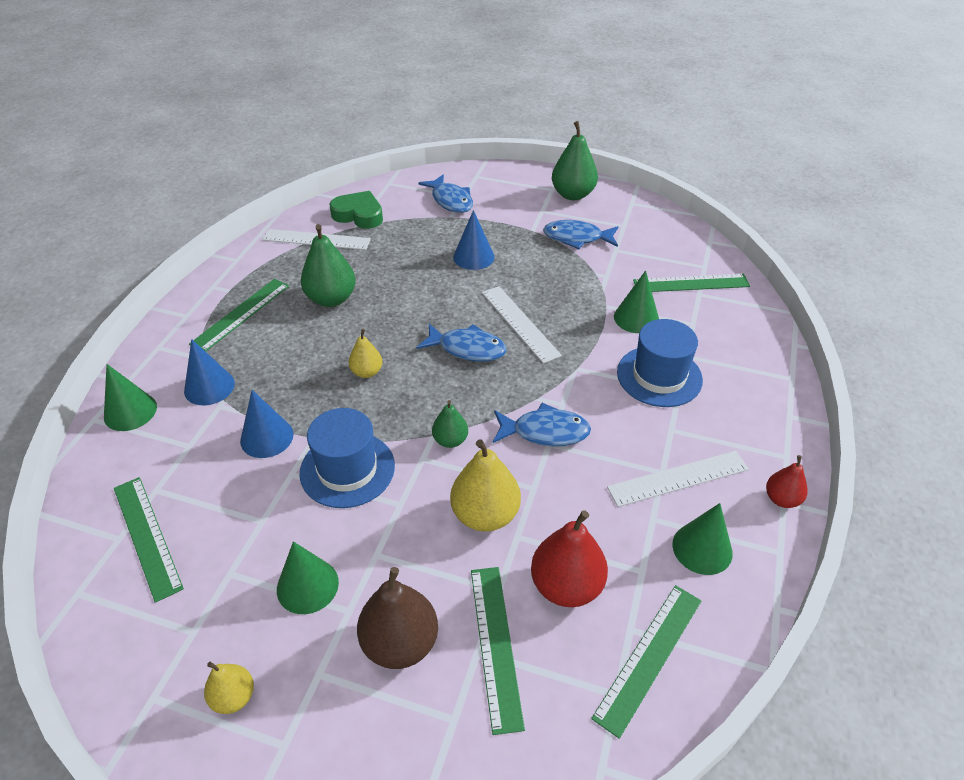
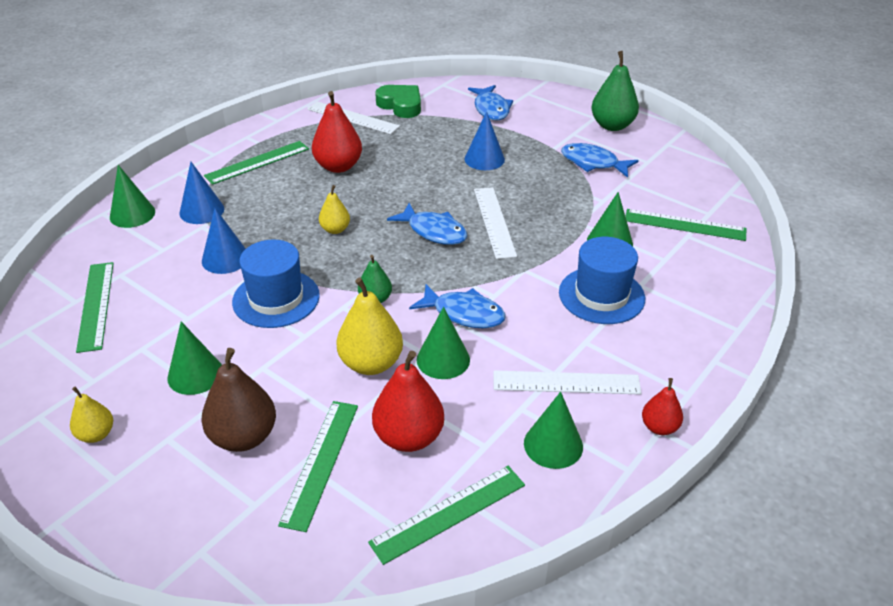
camera: 20 degrees right, 5 degrees down
green pear [301,224,356,307] -> red pear [312,91,362,173]
none -> green cone [417,307,470,379]

